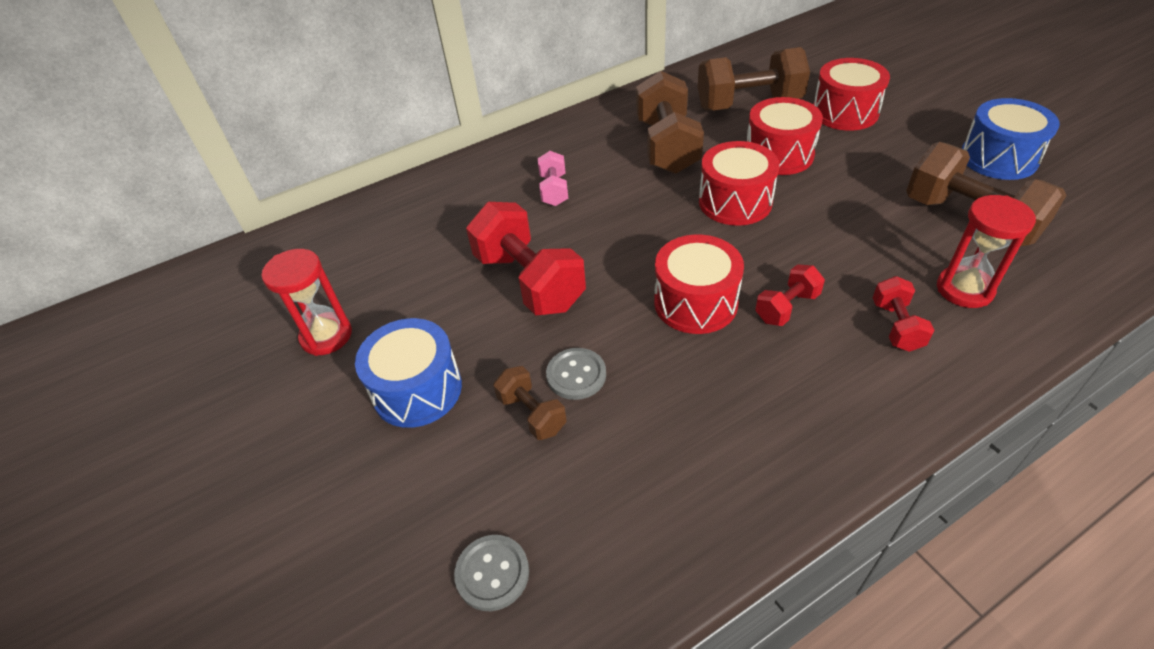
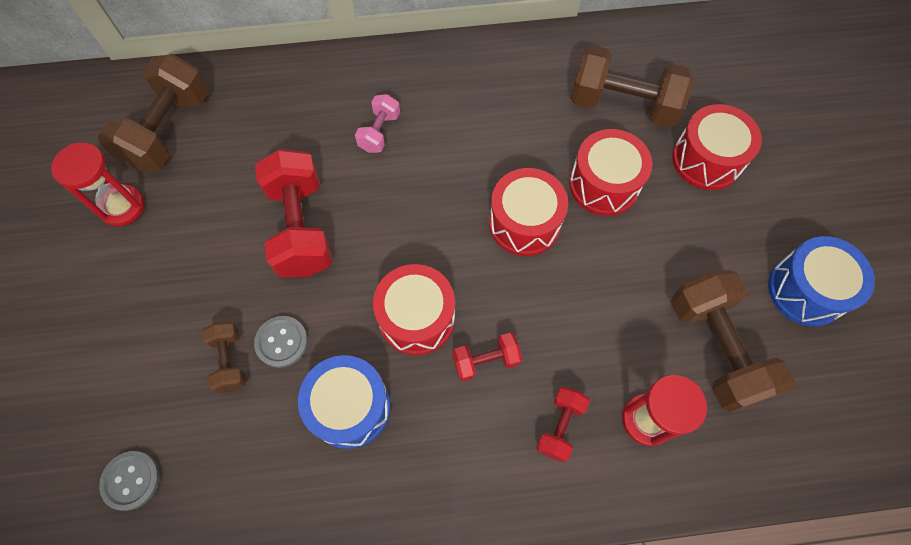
camera: 20 degrees right, 20 degrees up
blue drum [355,318,462,428] -> blue drum moved to [298,355,390,449]
brown dumbbell [636,71,704,174] -> brown dumbbell moved to [98,54,209,172]

